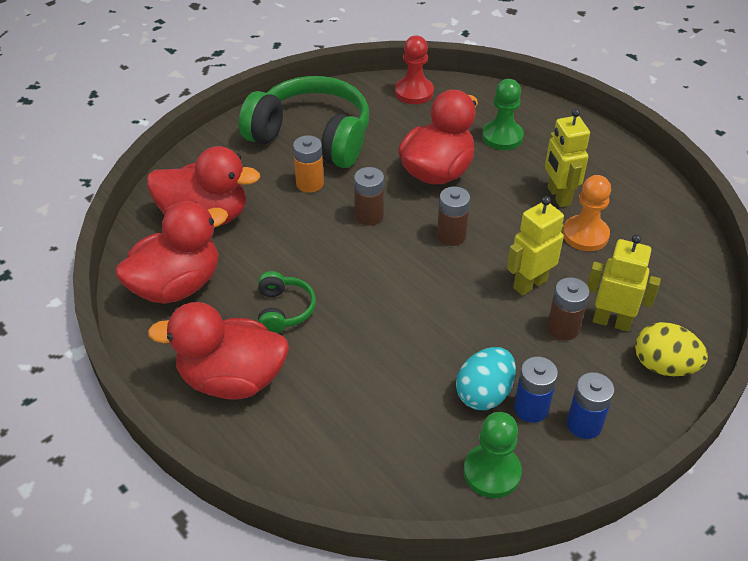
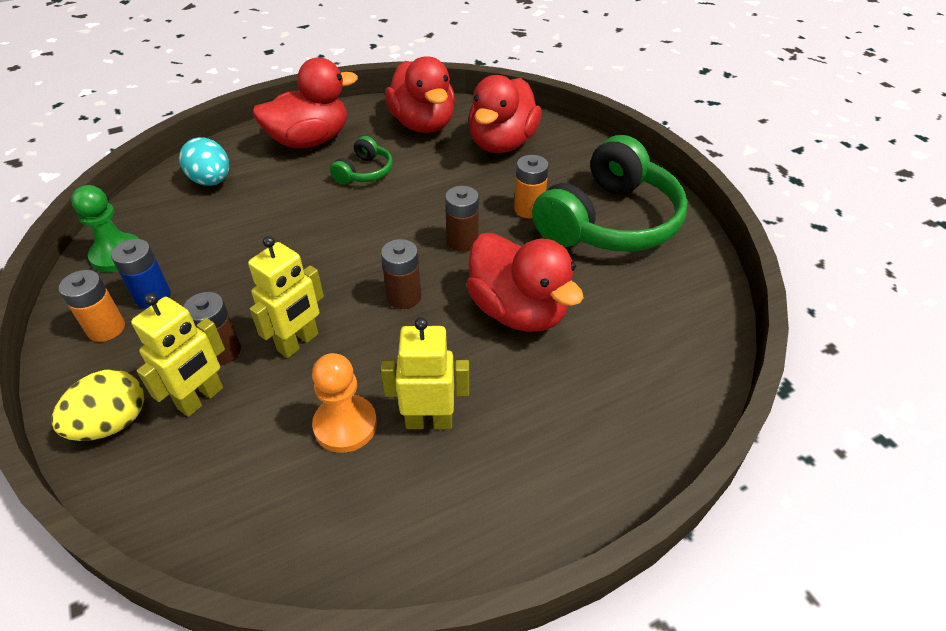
camera: 105 degrees right, 0 degrees up
red duck [148,302,289,399] -> red duck turned 45 degrees clockwise [252,58,358,149]
green headphones [258,271,316,333] -> green headphones turned 75 degrees counterclockwise [330,136,393,185]
red pawn [395,36,434,104] -> none
turquoise egg [456,347,516,410] -> turquoise egg moved to [179,137,229,186]
green pawn [482,79,524,150] -> none
yellow robot [507,196,564,296] -> yellow robot turned 60 degrees clockwise [248,236,324,358]
blue battery [567,372,614,439] -> orange battery [59,270,125,342]

